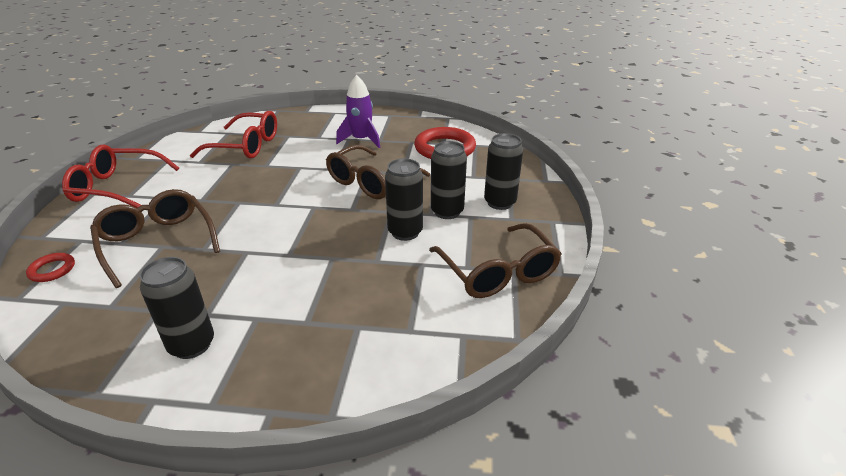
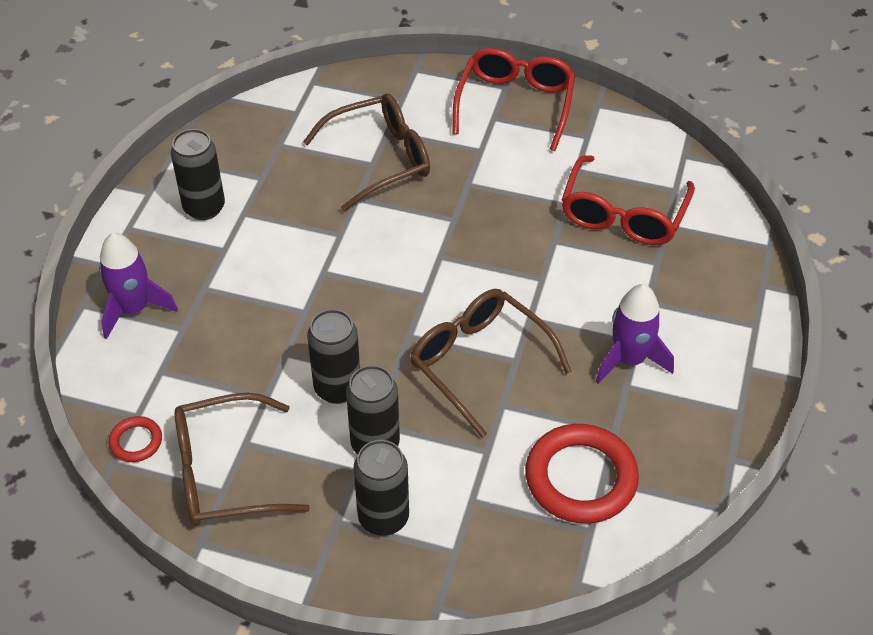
camera: 100 degrees right, 15 degrees up
red ring [26,253,75,282] -> red ring moved to [109,416,162,462]
none -> purple rocket [99,233,178,339]

